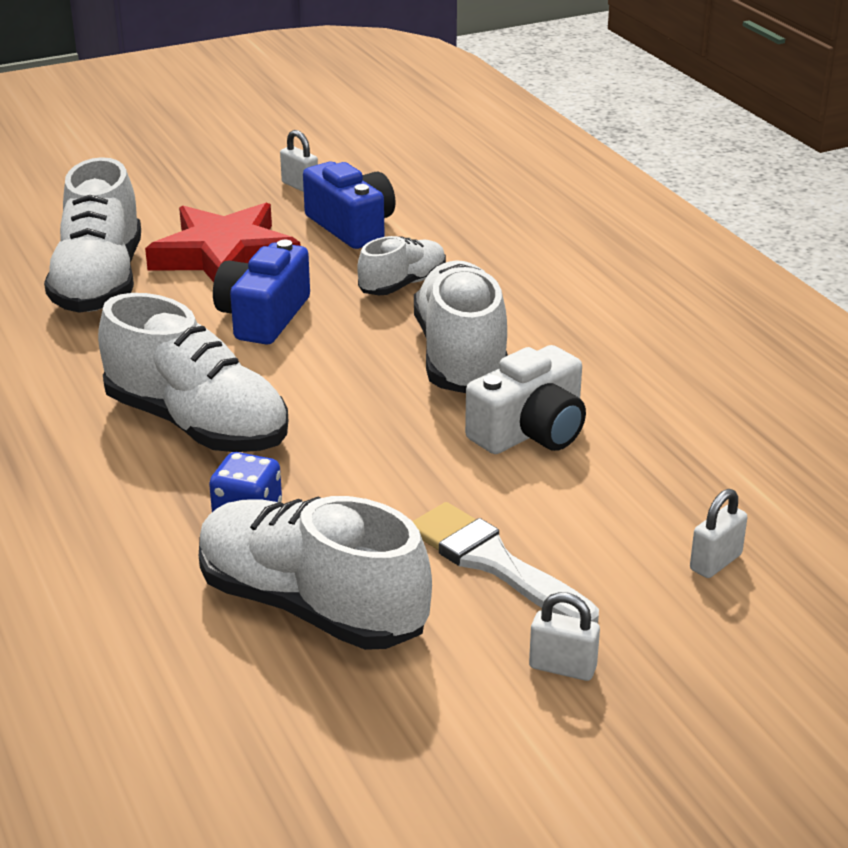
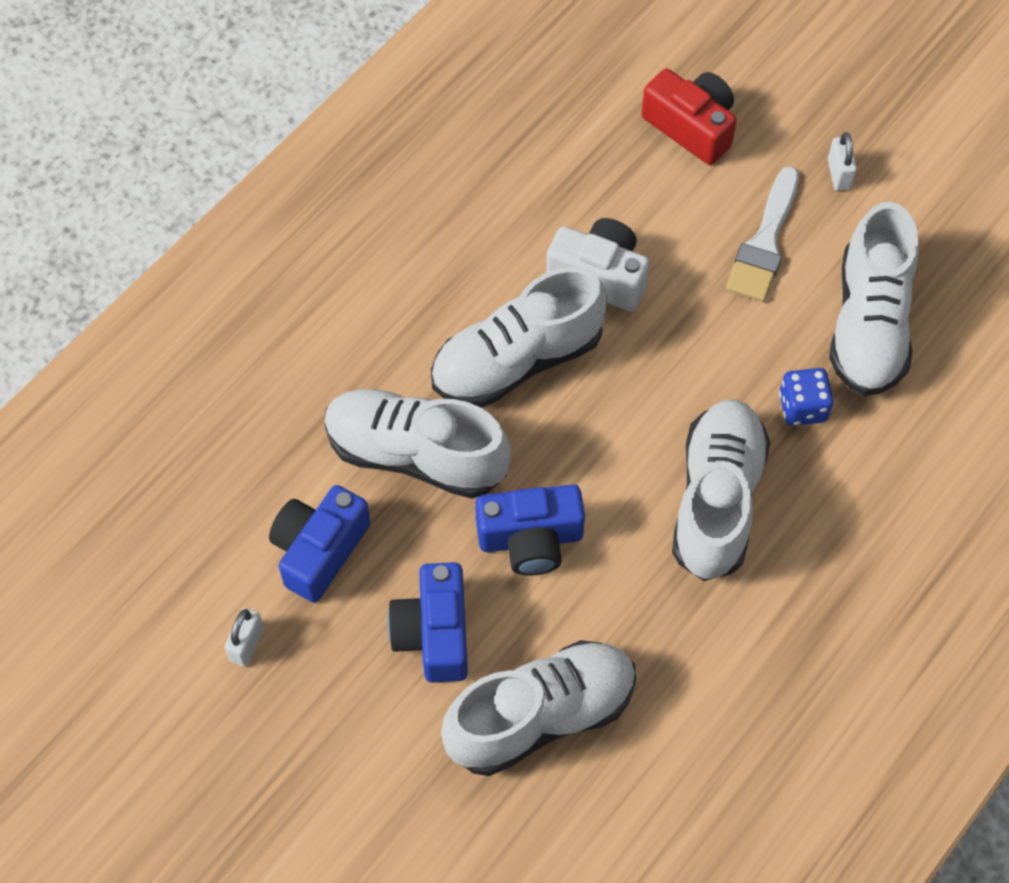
camera: 115 degrees left, 30 degrees up
red star [145,203,300,282] -> blue camera [388,562,468,683]
white shoe [357,236,446,295] -> white shoe [324,389,511,499], size x1.81
white padlock [690,489,747,578] -> red camera [641,69,737,165]

